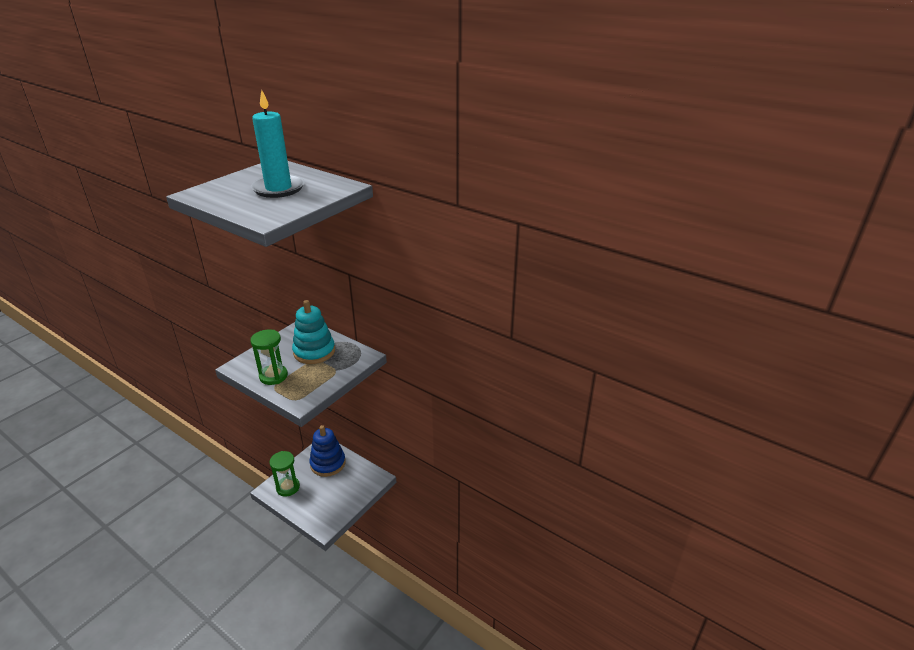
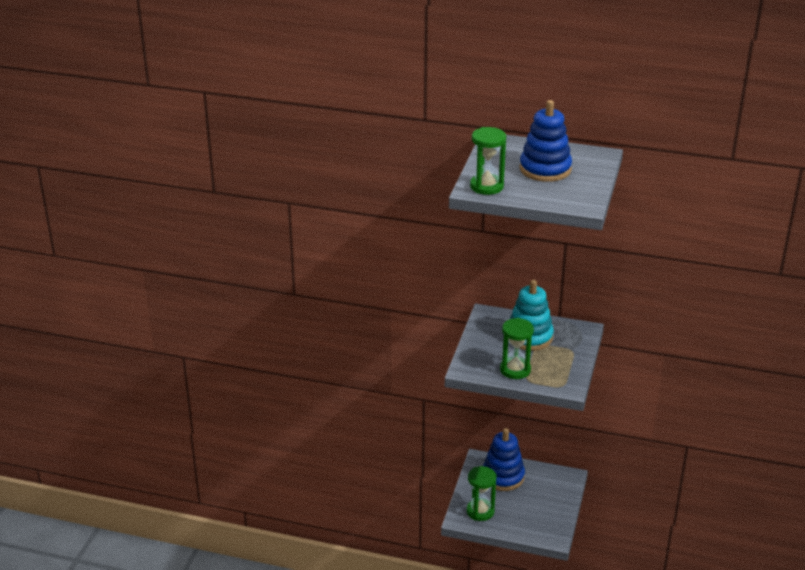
camera: 20 degrees left, 0 degrees up
turquoise candle [251,90,305,198] -> blue stacking toy [520,100,572,182]
none -> green hourglass [470,127,506,195]

